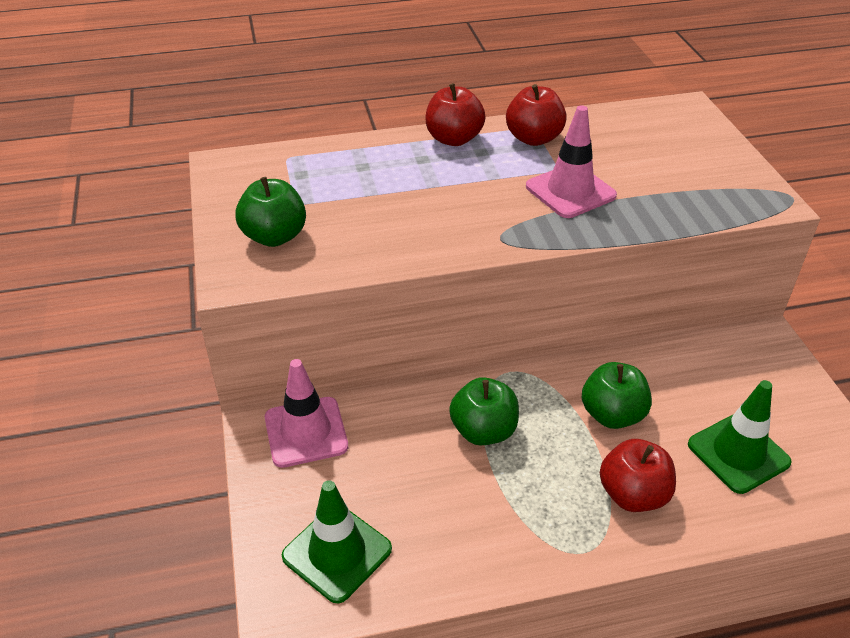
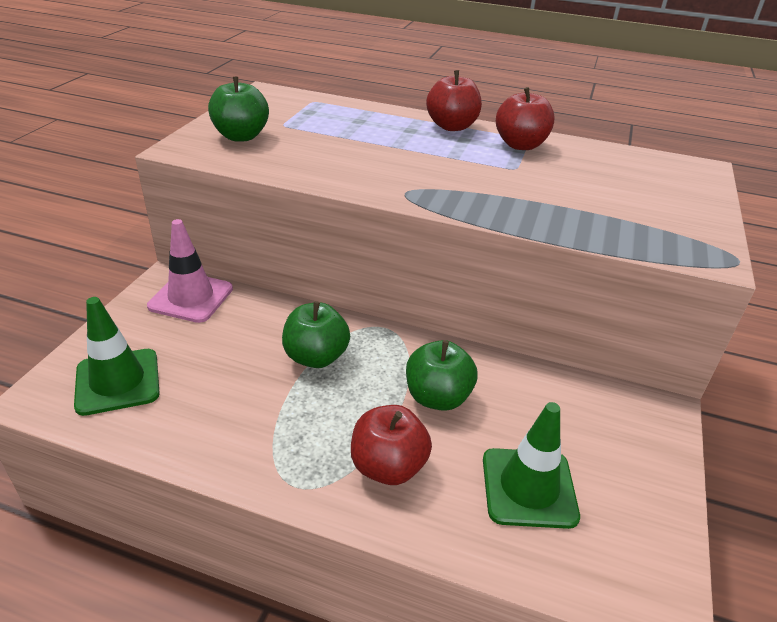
camera: 30 degrees right, 5 degrees down
pink traffic cone [526,105,617,218] -> none

